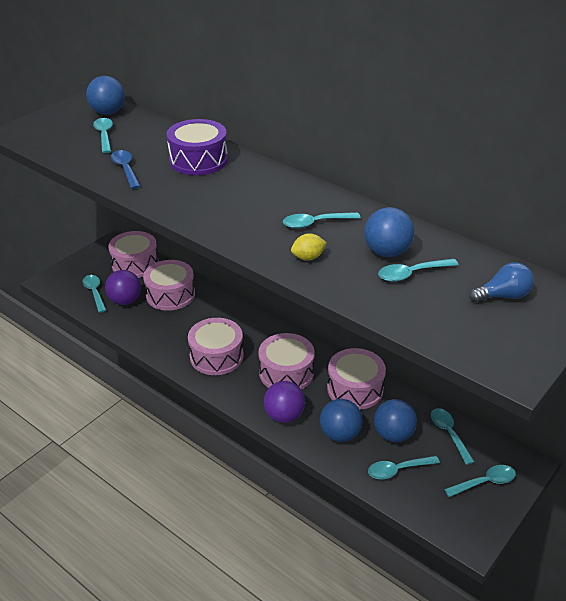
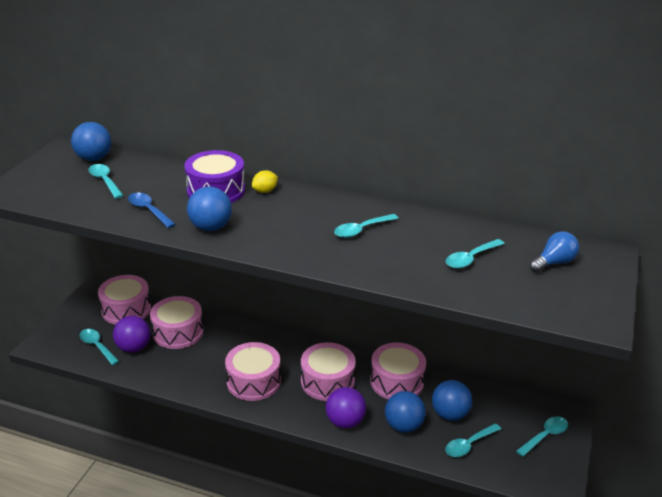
camera: 20 degrees left, 5 degrees down
yellow lemon [291,233,327,261] -> yellow lemon moved to [252,170,278,193]
blue ball [364,207,414,257] -> blue ball moved to [187,187,232,231]
turquoise spoon [431,408,474,465] -> none

